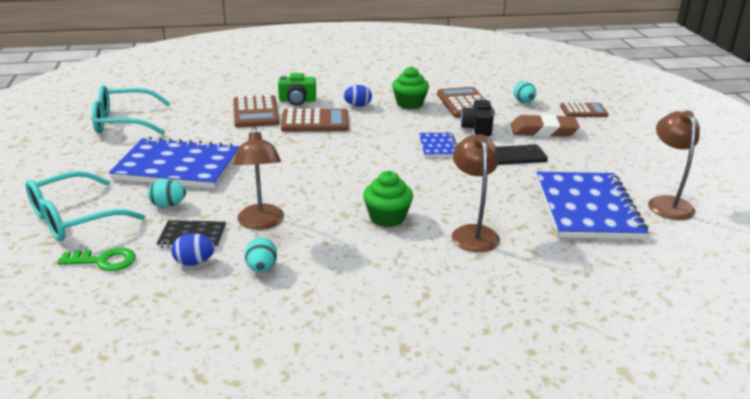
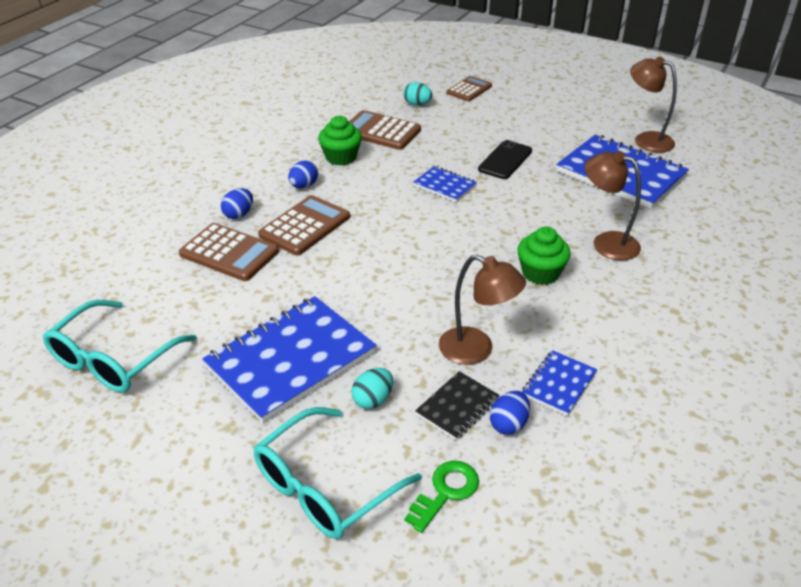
camera: 50 degrees left, 10 degrees up
turquoise glasses [26,171,145,241] -> turquoise glasses turned 45 degrees clockwise [253,407,422,539]
turquoise egg [245,238,277,273] -> blue notebook [522,350,597,416]
green camera [278,73,316,105] -> blue egg [221,188,253,219]
black camera [461,98,494,136] -> none
brown eraser [510,114,580,137] -> none

